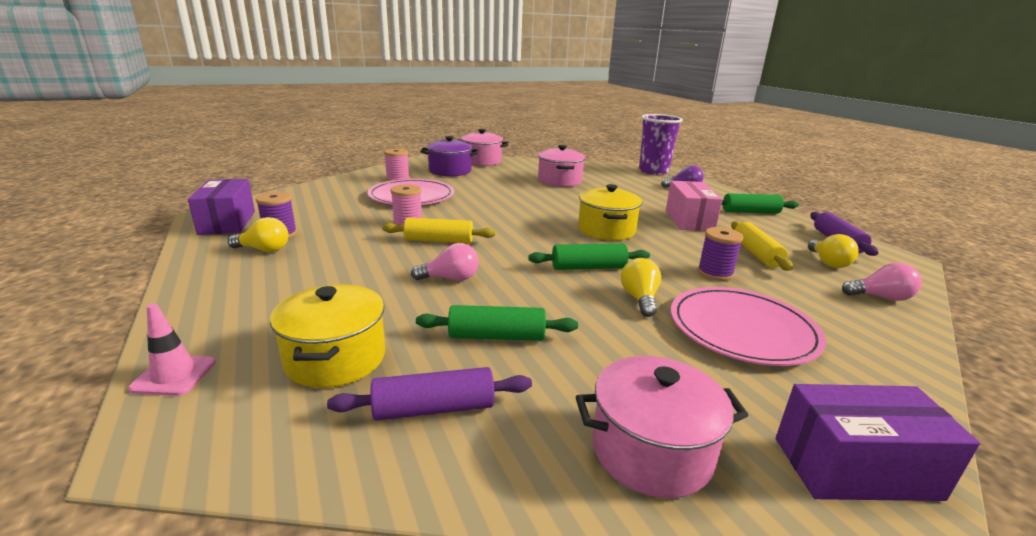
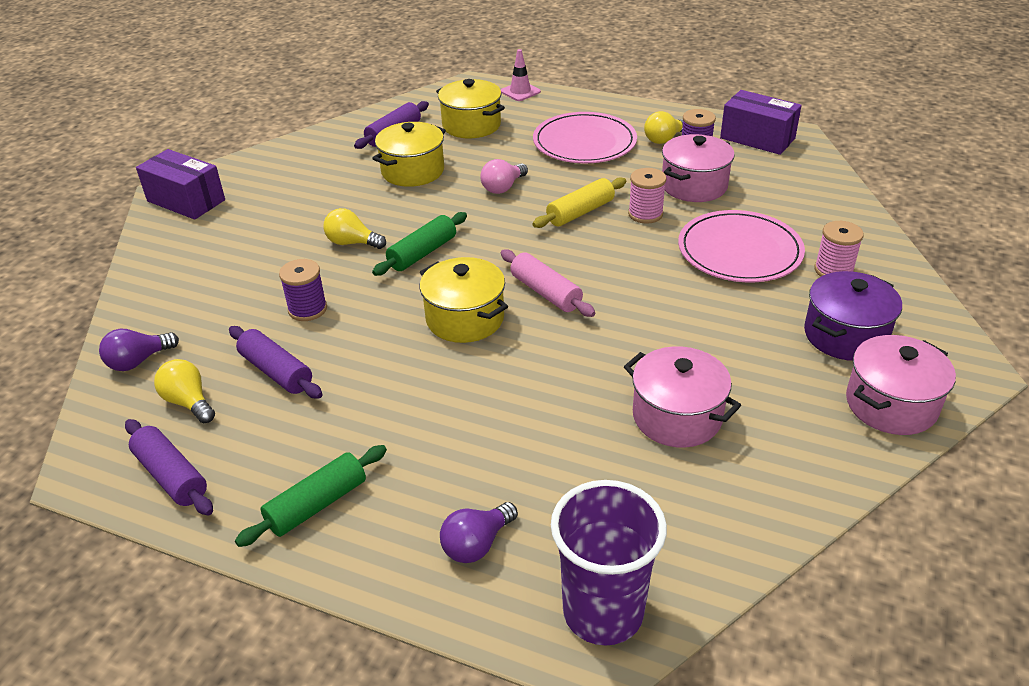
camera: 140 degrees right, 15 degrees up
green rolling pin [416,305,578,341] -> yellow pot [372,122,446,187]
pink pot [576,356,748,498] -> pink pot moved to [662,134,735,202]
yellow light bulb [621,258,661,317] -> yellow light bulb turned 150 degrees clockwise [323,208,386,249]
pink box [666,181,723,231] -> none
pink plate [671,287,826,366] -> pink plate moved to [533,112,637,163]
yellow rolling pin [731,221,793,271] -> purple rolling pin [229,326,323,399]
purple box [776,384,980,501] -> purple box turned 75 degrees clockwise [136,149,225,220]
pink light bulb [842,262,922,301] -> purple light bulb [99,329,179,371]
none -> pink rolling pin [501,249,595,317]

